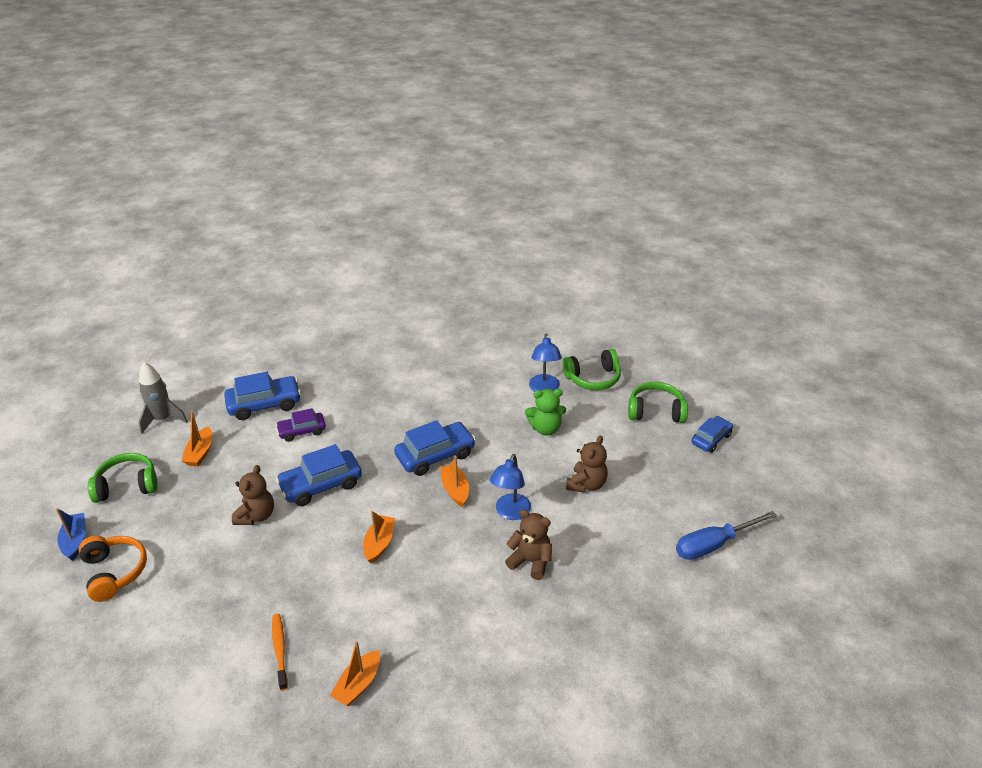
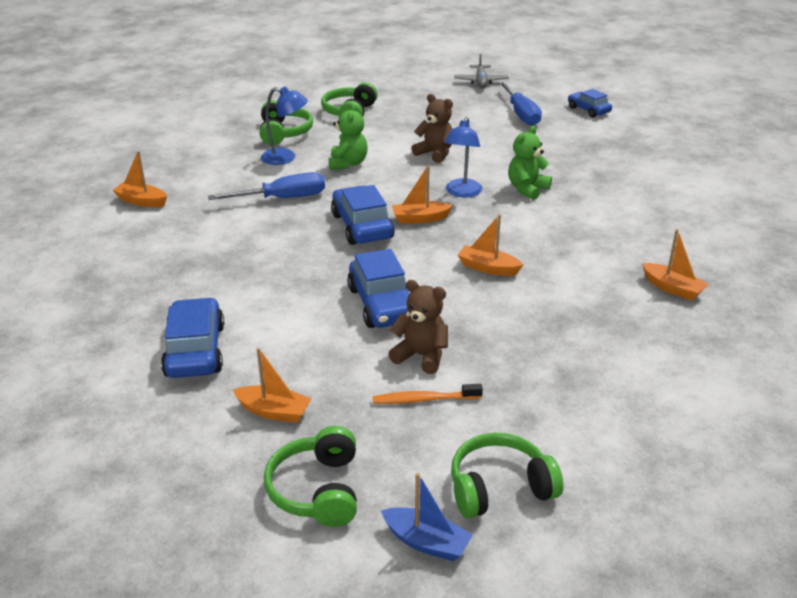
camera: 80 degrees left, 5 degrees down
blue boat [56,508,86,561] -> blue boat turned 150 degrees counterclockwise [381,473,473,561]
orange headphones [79,536,147,602] -> green headphones [451,432,563,518]
grey rocket [139,362,188,434] -> none
orange toothbrush [272,614,288,690] -> orange toothbrush moved to [373,384,483,404]
purple car [276,408,326,442] -> none
blue lamp [490,454,531,520] -> blue lamp turned 75 degrees clockwise [444,117,482,197]
brown teddy bear [505,509,552,580] -> green teddy bear [508,126,552,200]
blue car [692,416,733,453] -> blue car moved to [568,89,612,118]
none -> orange boat [112,151,167,207]
none -> blue screwdriver [208,172,325,200]
none -> grey plane [454,54,509,88]

